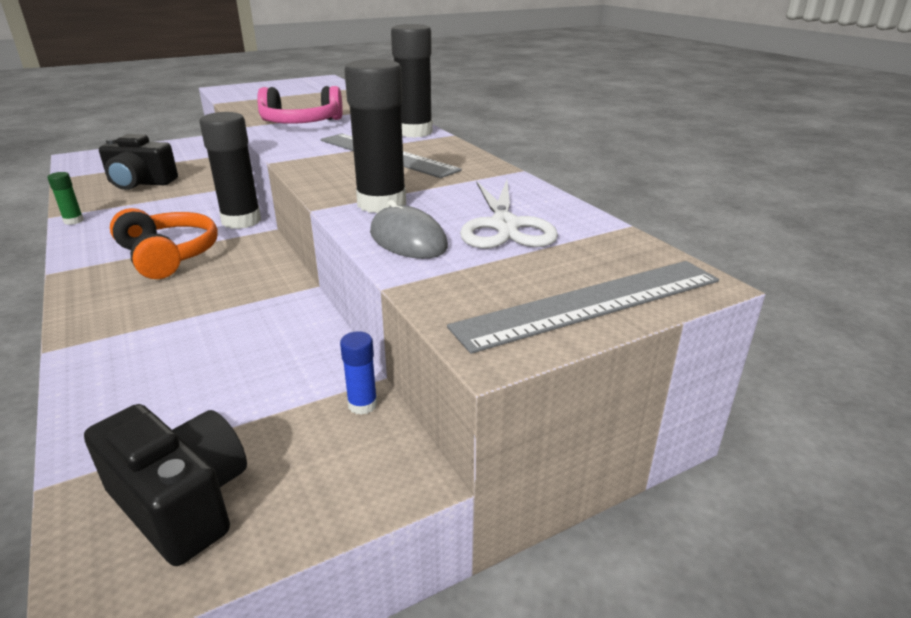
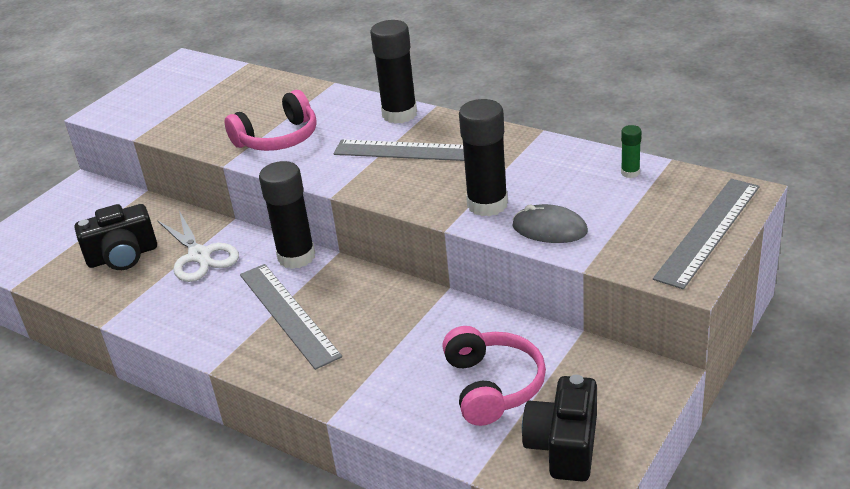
camera: 25 degrees left, 5 degrees up
green glue stick [47,172,84,225] -> green glue stick moved to [621,125,641,178]
black camera [84,404,247,566] -> black camera turned 90 degrees counterclockwise [522,374,597,482]
orange headphones [110,208,218,279] -> grey ruler [240,264,342,370]
blue glue stick [340,331,378,415] -> none
white scissors [460,180,558,249] -> white scissors moved to [157,211,239,282]
none -> pink headphones [442,326,546,426]

